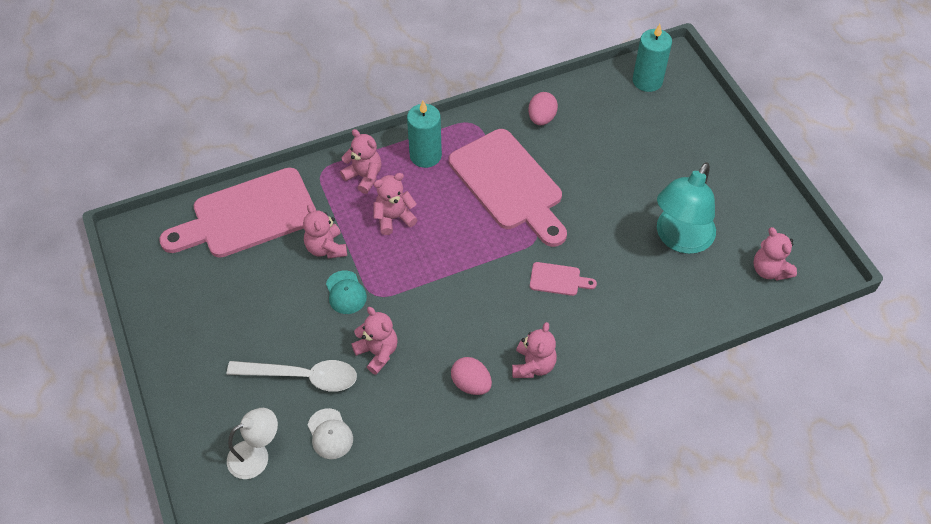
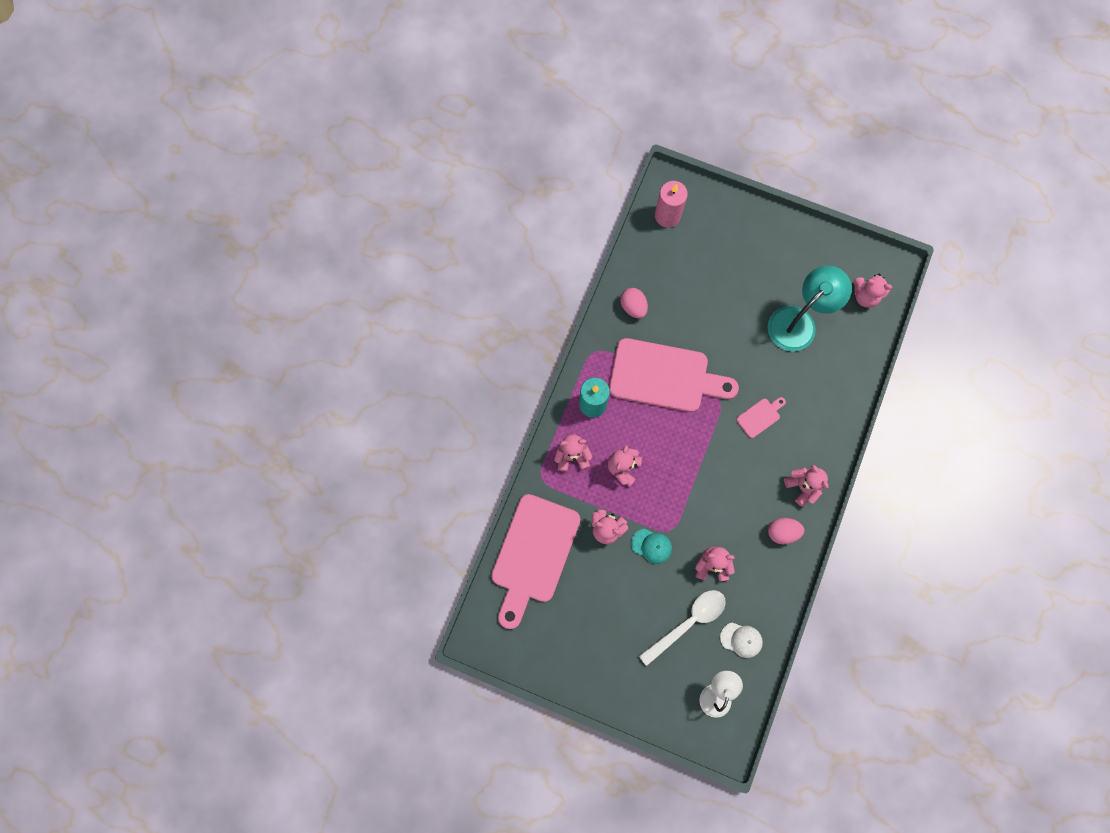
camera: 45 degrees left, 20 degrees up
turquoise candle [633,24,672,92] -> pink candle [655,181,688,228]
turquoise lamp [657,162,716,254] -> turquoise lamp turned 120 degrees counterclockwise [768,266,852,352]

